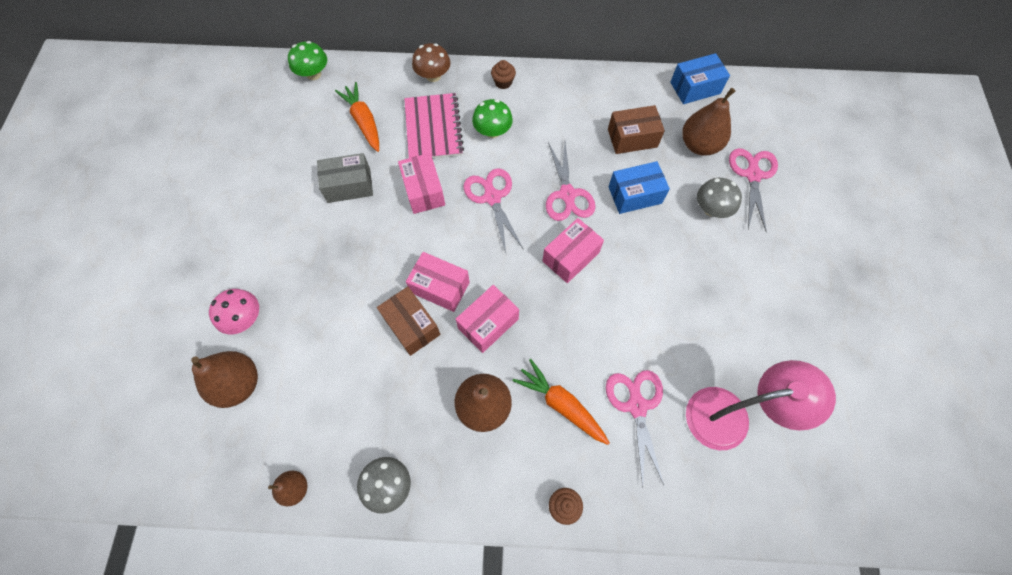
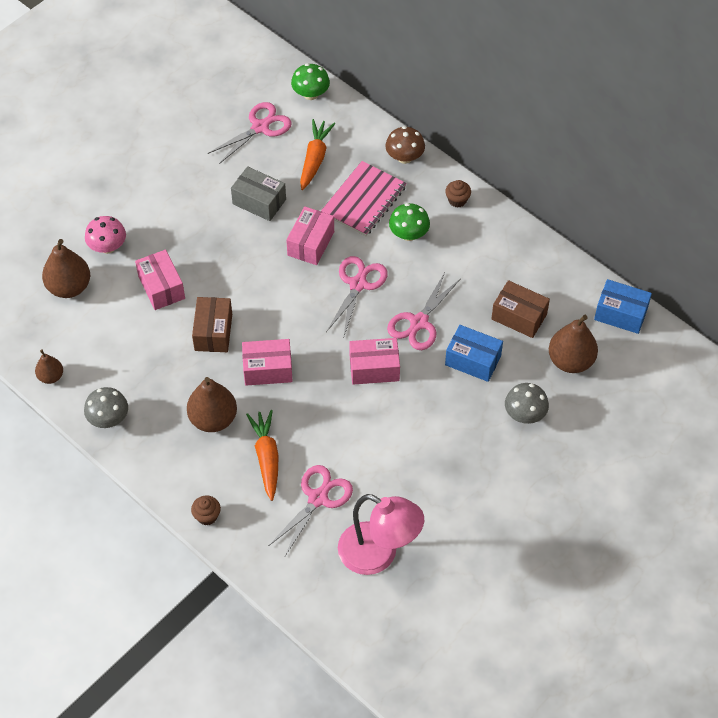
camera: 40 degrees right, 10 degrees down
pink box [406,252,470,312] -> pink box moved to [135,250,185,310]
pink scissors [729,148,778,232] -> pink scissors moved to [208,102,292,164]

